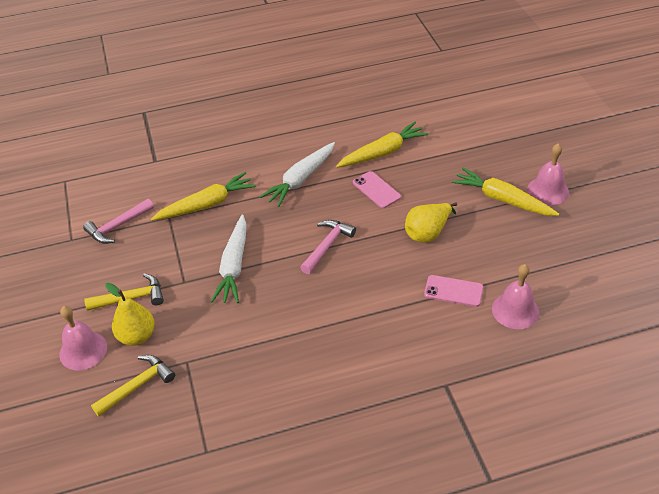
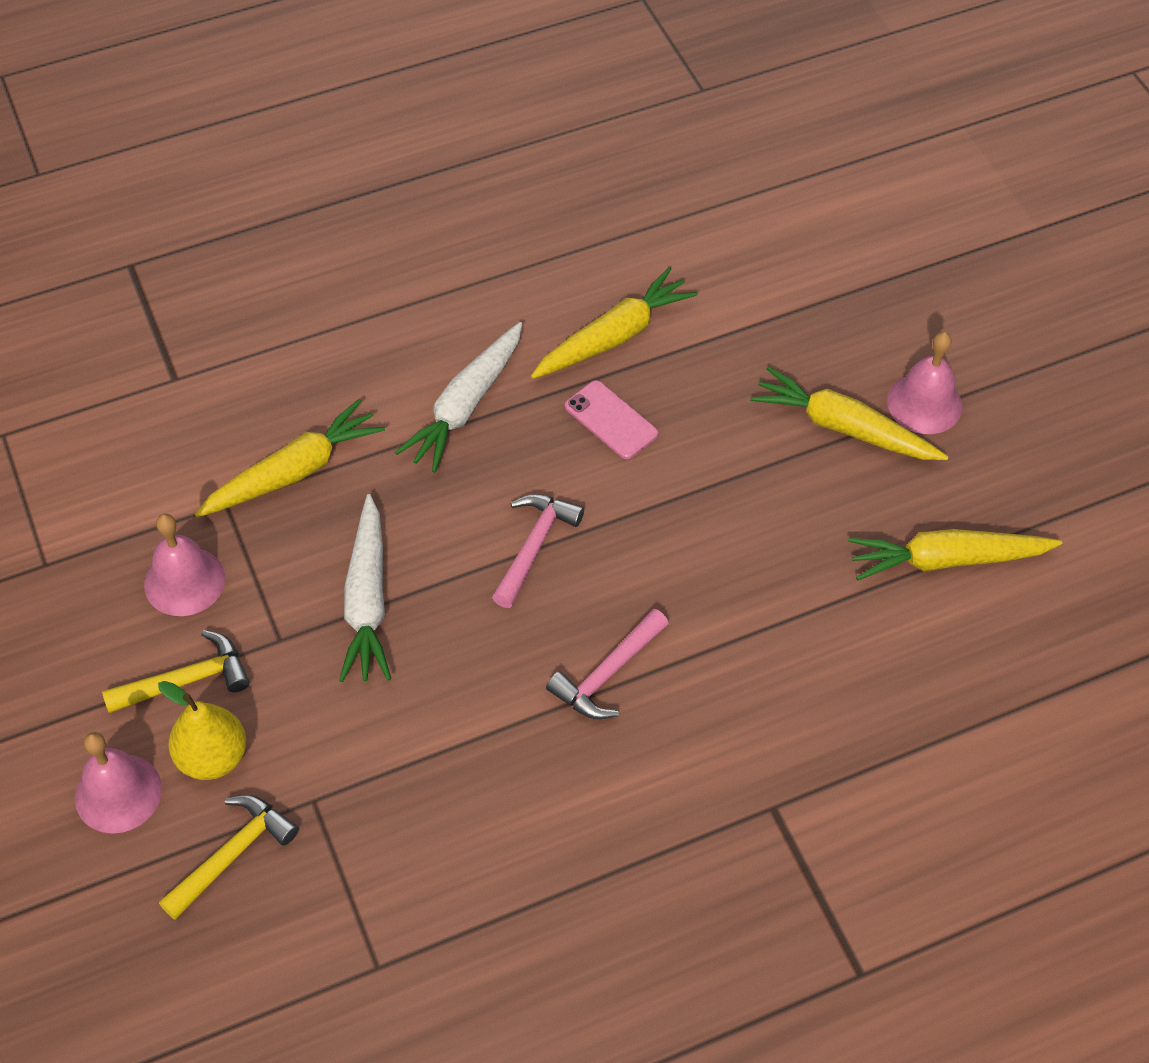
camera: 10 degrees left, 10 degrees up
pink hammer [83,198,154,244] -> pink hammer moved to [546,609,669,719]
yellow pear [405,202,457,243] -> none
pink phone [424,275,483,307] -> none
pink bell [492,264,539,329] -> pink bell moved to [144,514,225,616]
none -> yellow carrot [848,529,1062,580]

